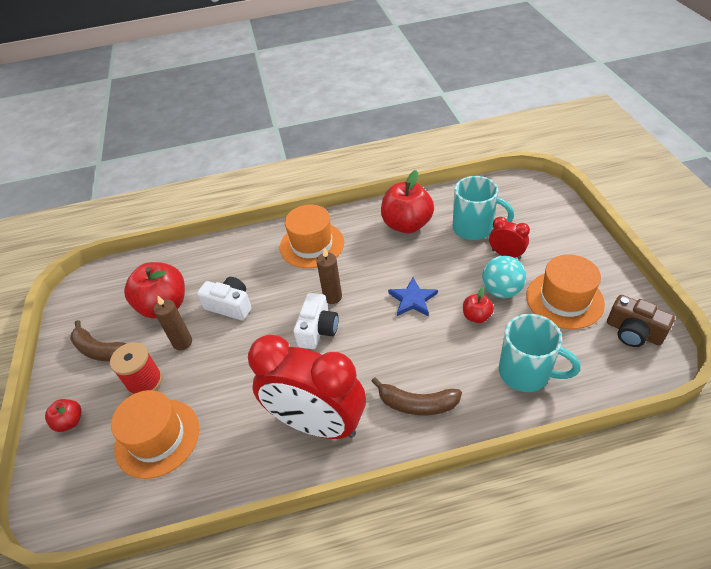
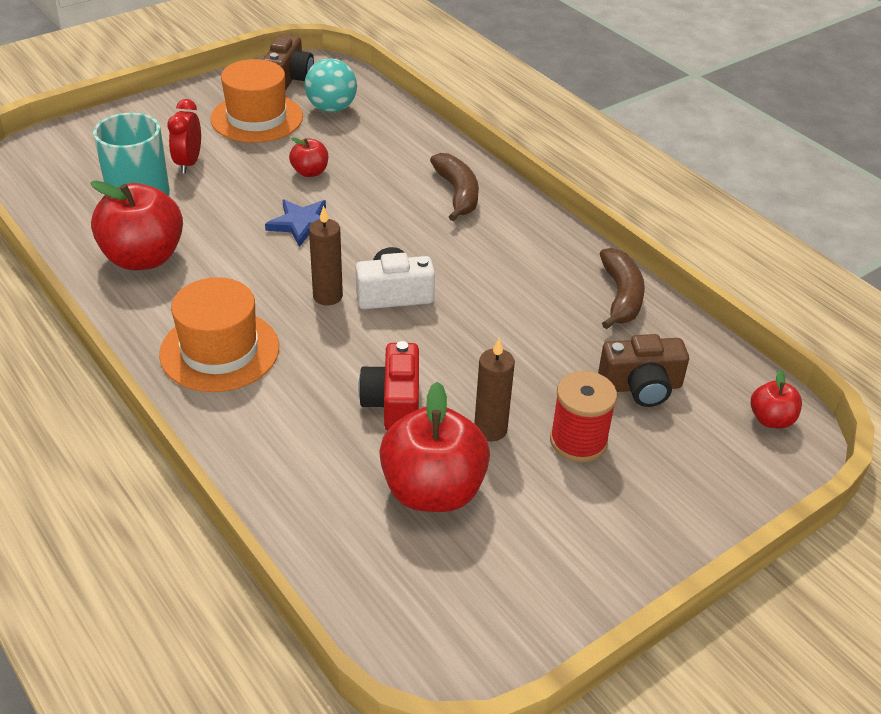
camera: 120 degrees left, 5 degrees down
red apple [45,399,81,432] -> red apple moved to [751,370,802,429]
brown banana [70,320,127,361] -> brown banana moved to [600,248,645,329]
orange hat [111,390,199,479] -> brown camera [598,334,689,407]
white camera [197,277,251,320] -> red camera [358,341,419,431]
red clock [248,334,366,439] -> none
turquoise ball [482,255,526,298] -> turquoise ball moved to [305,58,357,112]
turquoise mug [499,314,581,392] -> none

